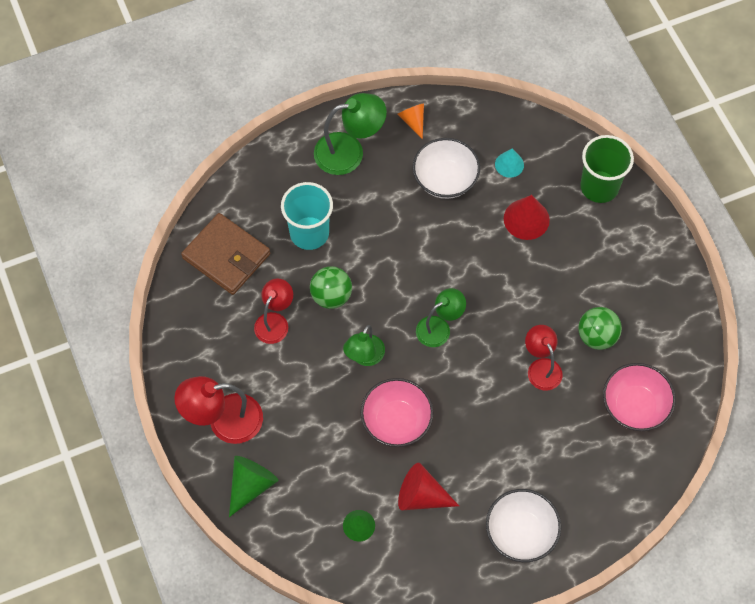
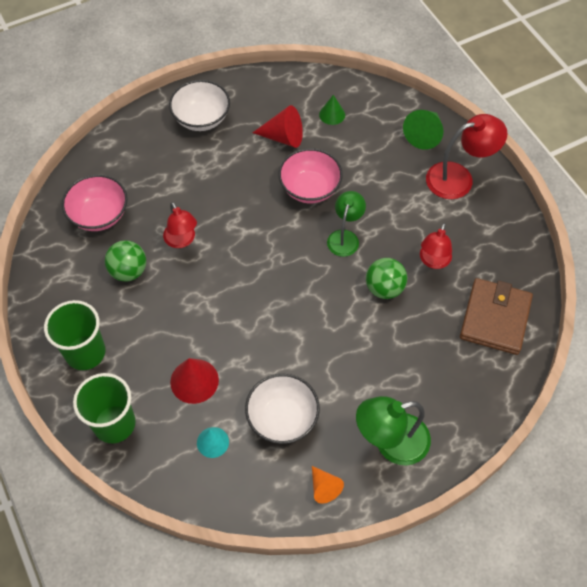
camera: 175 degrees right, 5 degrees down
brown wallet [181,213,270,295] -> brown wallet turned 75 degrees clockwise [460,278,533,355]
turquoise cup [281,182,333,250] -> none
green lamp [416,288,466,347] -> none
none -> green cup [44,300,105,370]

